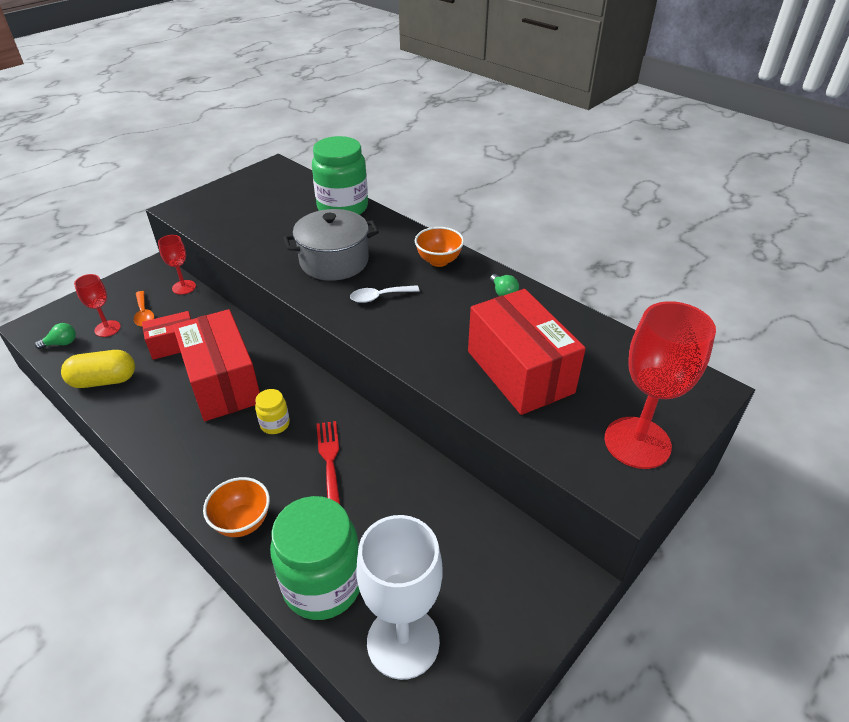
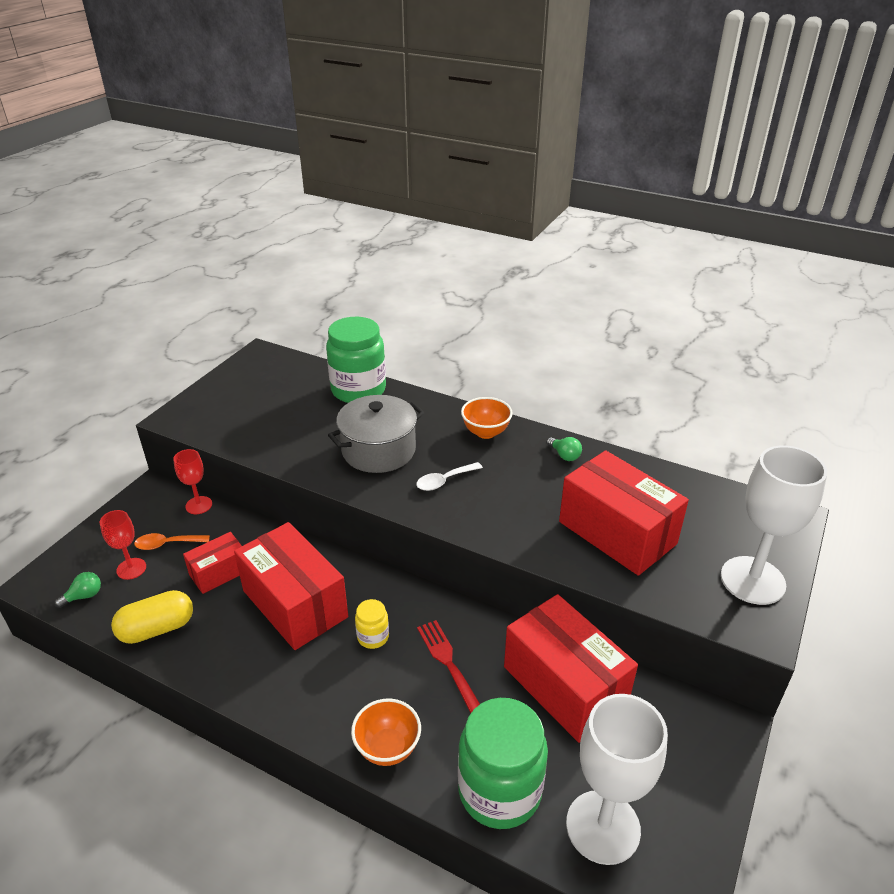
camera: 15 degrees left, 5 degrees down
orange spoon [134,291,154,327] -> orange spoon turned 120 degrees clockwise [134,533,210,550]
red goblet [604,301,716,469] -> white goblet [721,445,827,605]
none -> red box [504,594,638,743]

